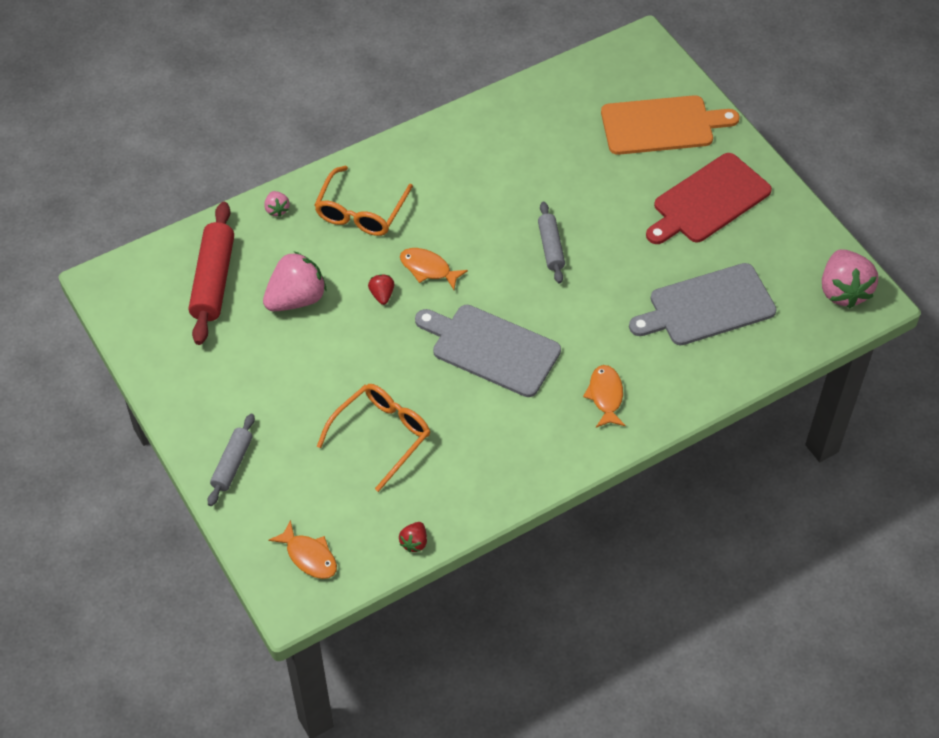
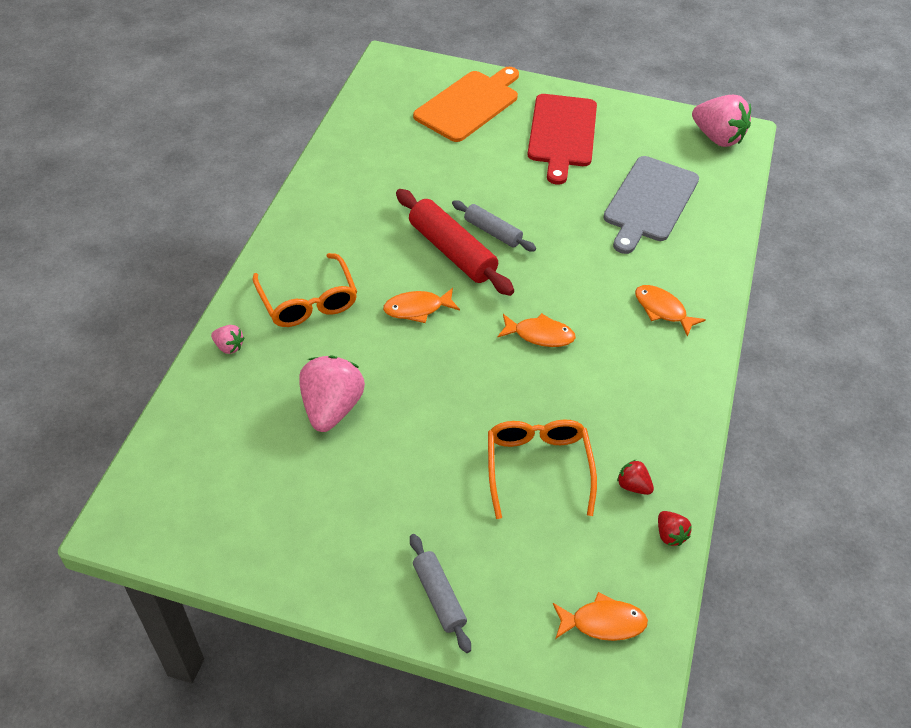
camera: 45 degrees left, 5 degrees down
red rolling pin [189,202,234,345] -> red rolling pin moved to [396,189,514,296]
red strawberry [368,274,394,305] -> red strawberry moved to [617,459,654,495]
grey cutting board [415,305,561,397] -> orange fish [497,313,576,347]

